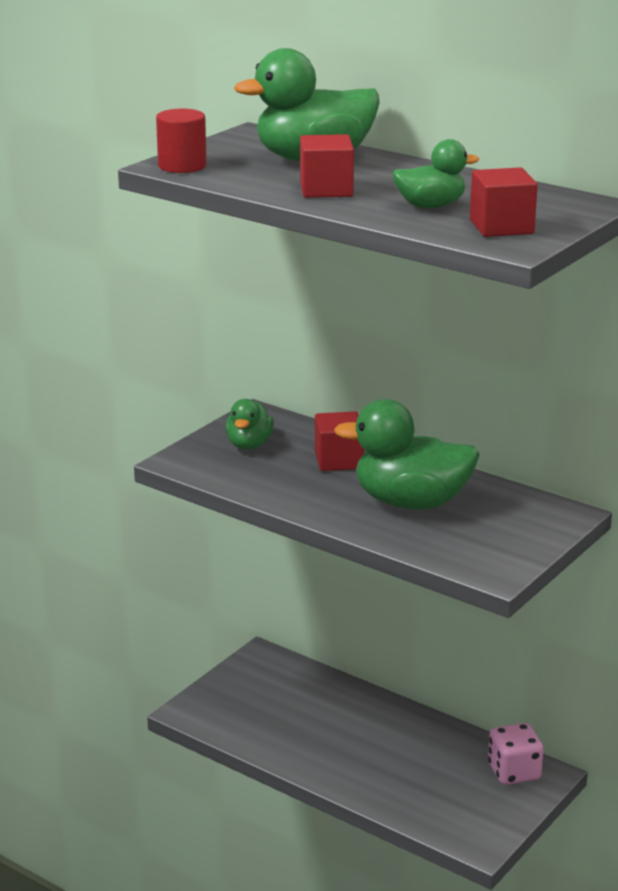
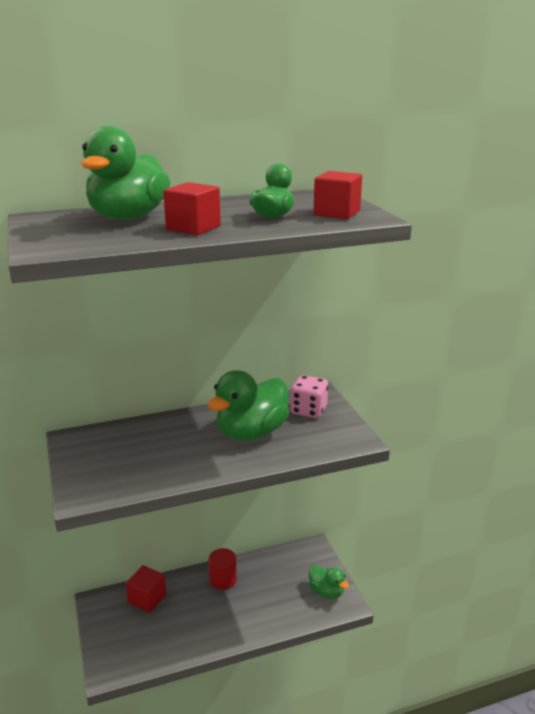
camera: 55 degrees left, 0 degrees up
red cylinder [156,109,207,173] -> red cylinder moved to [208,548,237,590]
green duck [225,399,274,449] -> green duck moved to [309,565,349,599]
red cube [315,411,364,471] -> red cube moved to [126,565,167,613]
pink dice [488,723,544,785] -> pink dice moved to [290,375,328,418]

